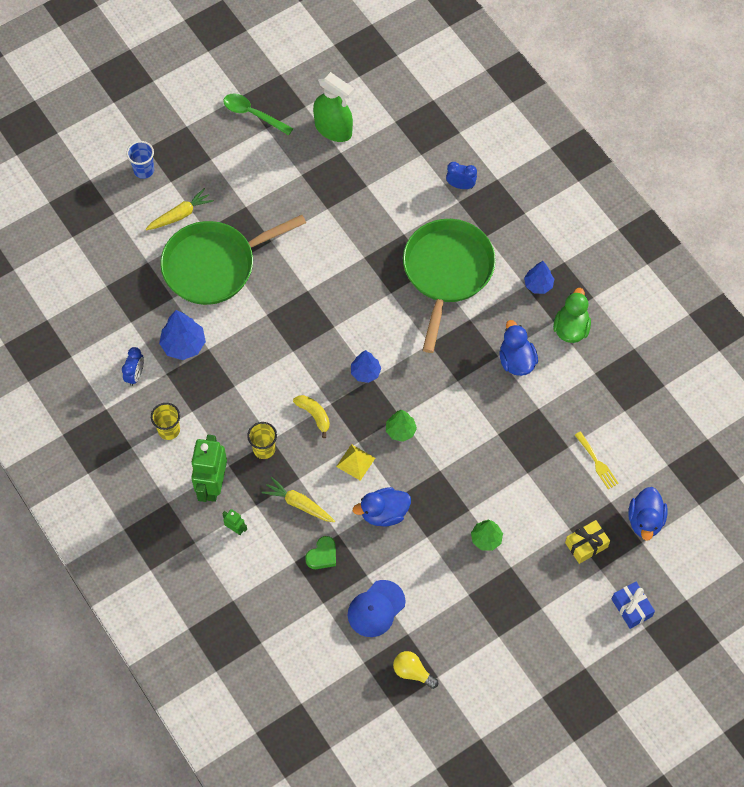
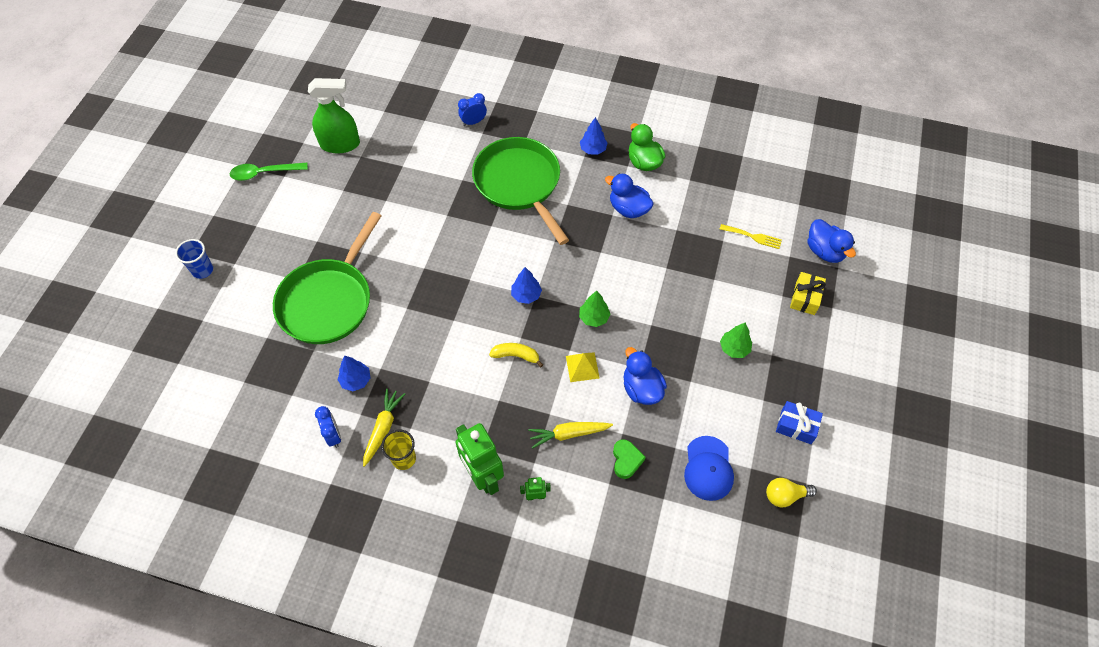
camera: 40 degrees left, 5 degrees down
yellow carrot [145,188,214,230] -> yellow carrot moved to [363,389,405,467]
blue tree [159,310,206,360] -> blue tree [337,356,370,391], size x0.67
yellow cup [247,422,277,459] -> none
blue duck [353,487,411,527] -> blue duck turned 120 degrees clockwise [623,347,667,405]
blue gift [612,582,655,629] -> blue gift moved to [776,401,823,444]

